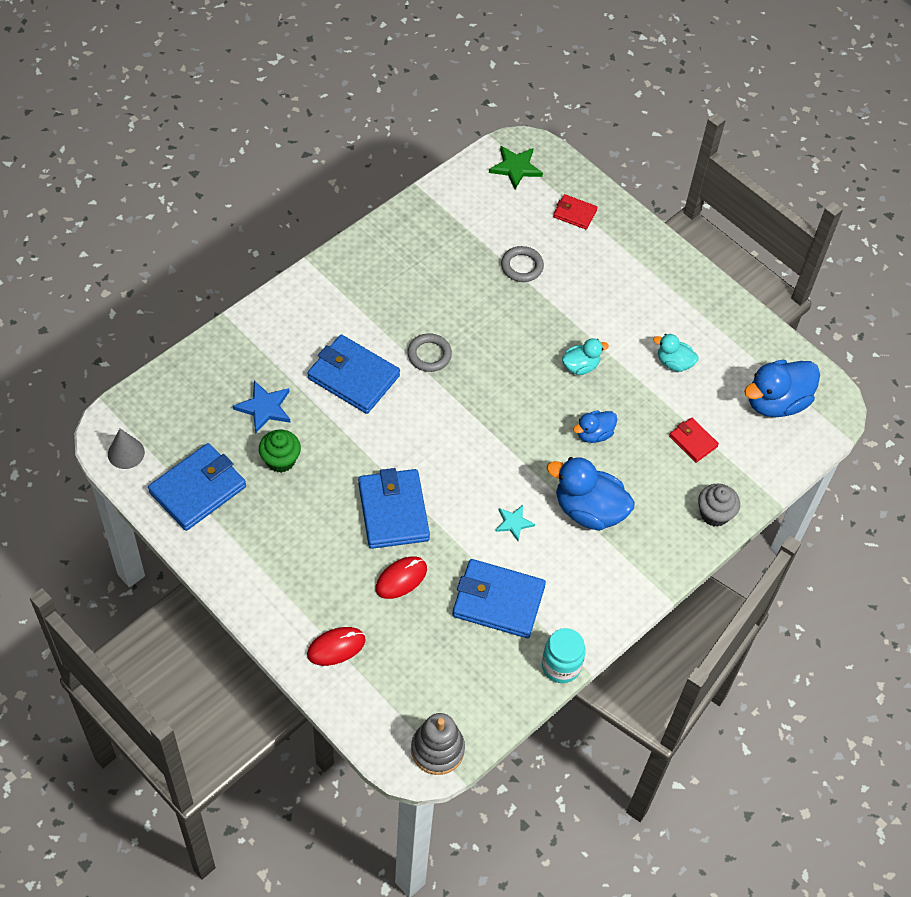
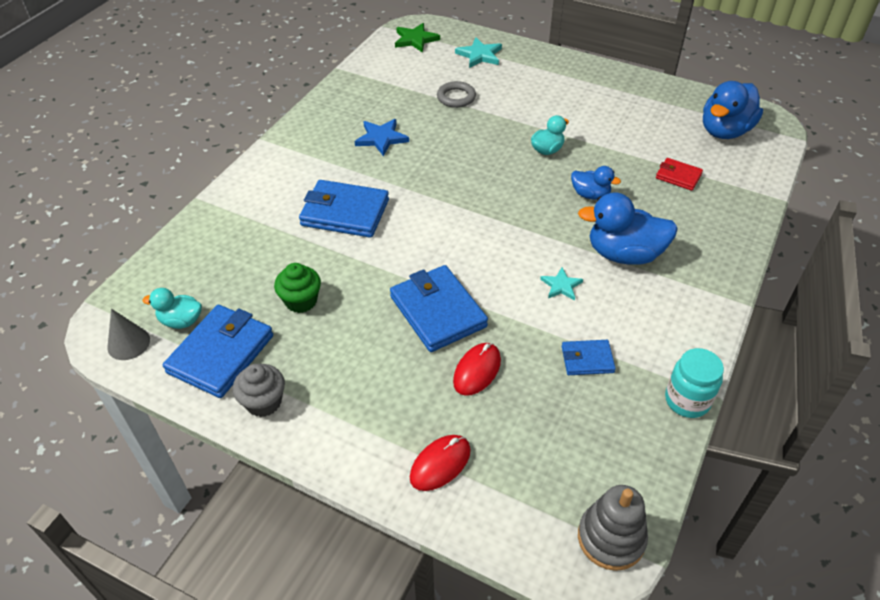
camera: 15 degrees left, 10 degrees down
blue star [233,381,291,434] -> blue star moved to [355,119,409,157]
grey ring [407,333,452,372] -> none
blue wallet [452,559,546,638] -> blue wallet [562,340,616,375], size x0.53
red wallet [553,194,597,230] -> turquoise star [455,37,502,68]
blue duck [573,410,617,443] -> blue duck turned 105 degrees counterclockwise [571,166,621,200]
turquoise duck [653,334,699,372] -> turquoise duck moved to [142,288,202,329]
grey cupcake [698,484,740,527] -> grey cupcake moved to [233,364,285,417]

